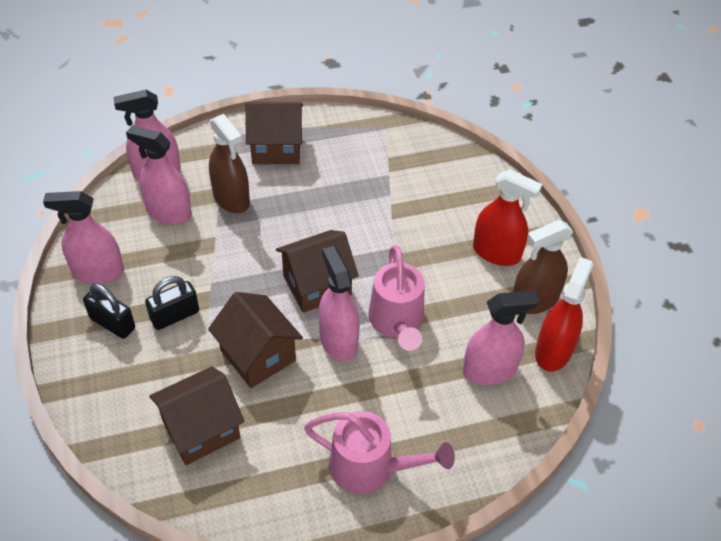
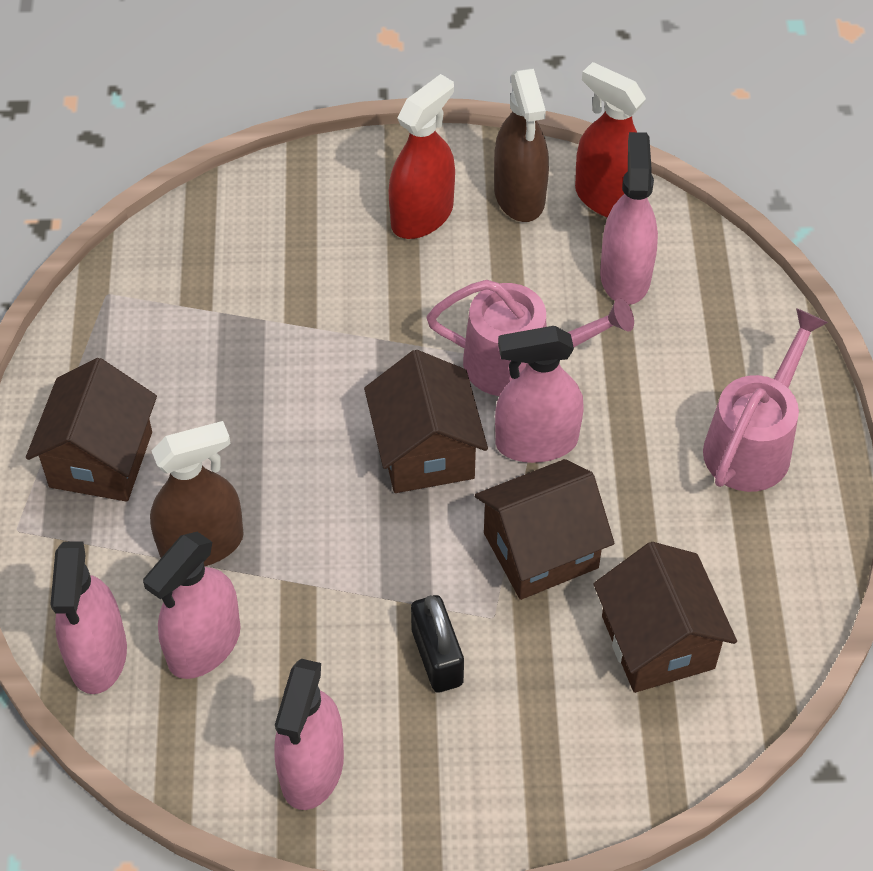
camera: 75 degrees left, 5 degrees up
black padlock [83,283,135,339] -> none

